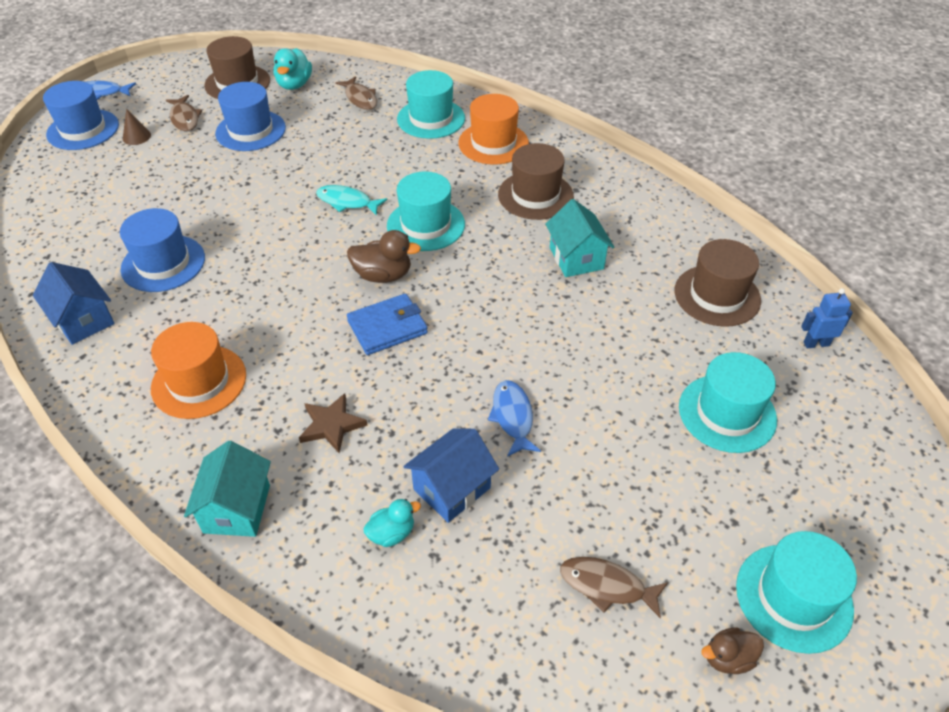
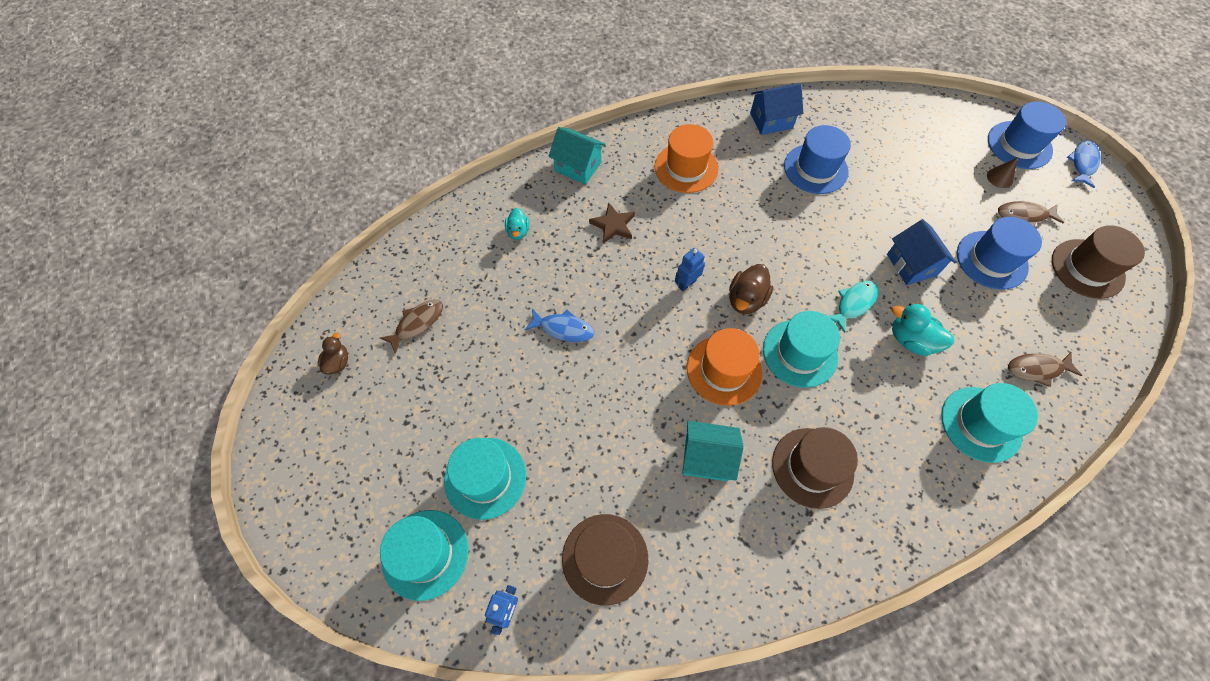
camera: 115 degrees right, 15 degrees up
turquoise duck [274,48,312,90] -> turquoise duck moved to [892,303,954,356]
blue wallet [347,293,428,355] -> blue robot [675,248,705,291]
blue house [403,428,499,523] -> blue house moved to [887,219,956,285]
orange hat [459,94,529,164] -> orange hat moved to [687,328,763,406]
turquoise hat [736,531,857,654] -> turquoise hat moved to [380,510,469,601]

